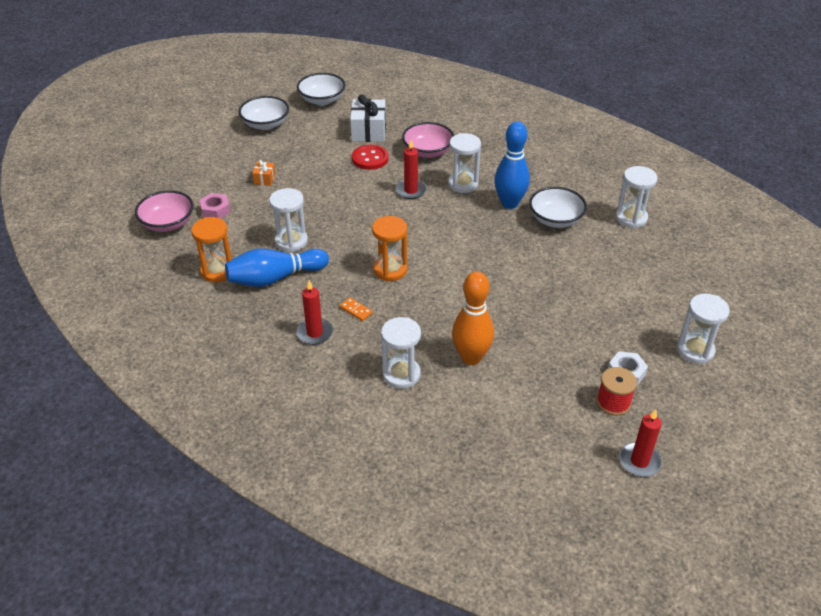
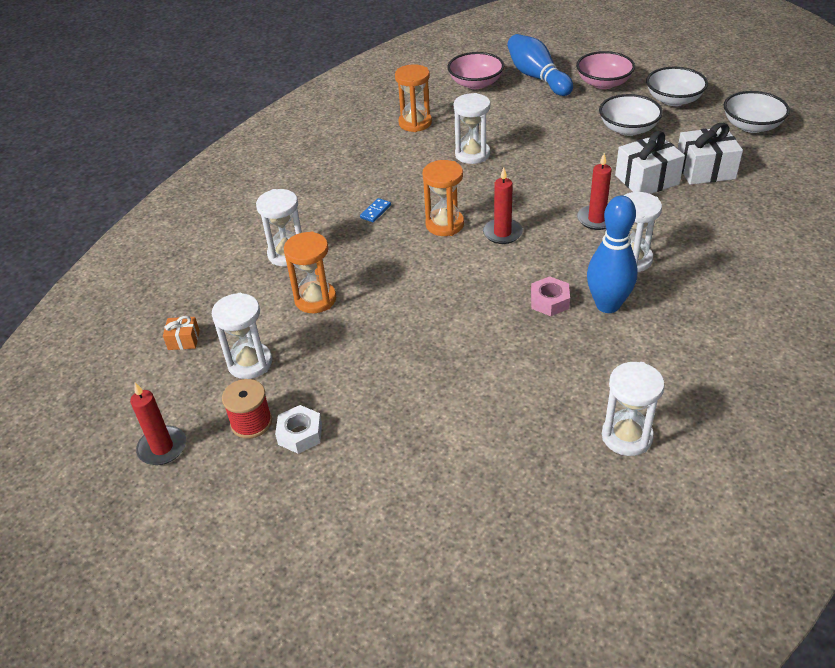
camera: 85 degrees right, 0 degrees up
pink nut [199,193,231,219] -> pink nut moved to [531,276,570,316]
blue bowling pin [225,248,329,287] -> blue bowling pin moved to [507,34,573,96]
orange gift [252,160,275,186] -> orange gift moved to [163,316,200,350]
red candle [296,280,333,345] -> red candle moved to [483,168,523,244]
orange domino [340,298,372,321] -> blue domino [360,198,391,222]
red button [352,145,388,170] -> white gift [615,131,685,194]
pink bowl [402,122,454,158] -> pink bowl moved to [576,51,635,89]
orange bowling pin [452,271,494,365] -> orange hourglass [284,232,336,313]
white bowl [529,187,587,228] -> white bowl moved to [599,94,663,136]
white hourglass [676,294,730,364] -> white hourglass moved to [212,293,272,379]

